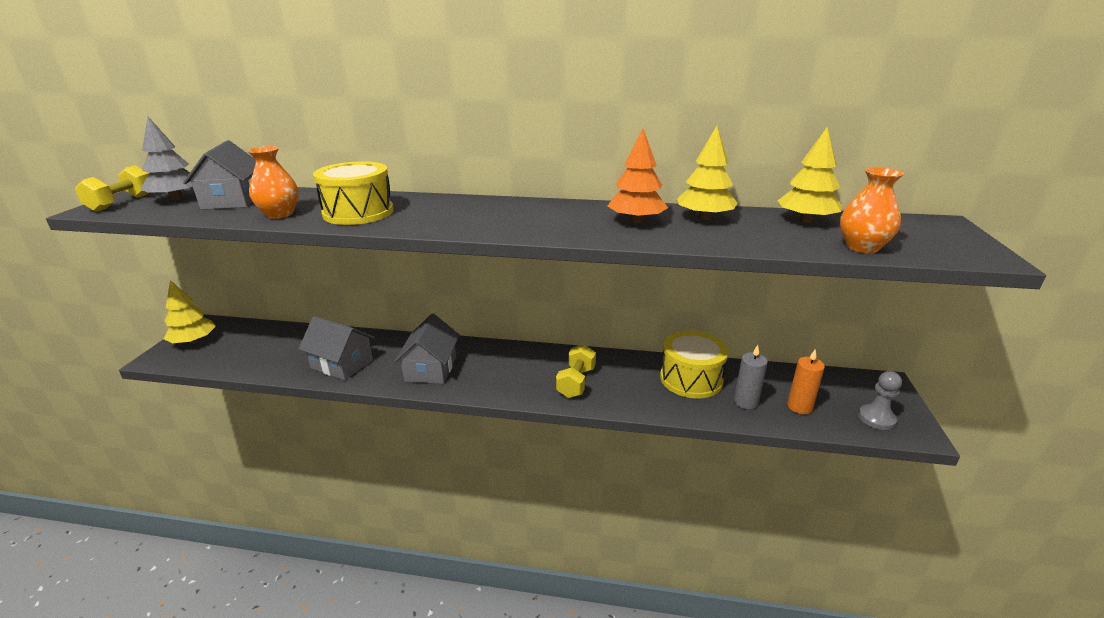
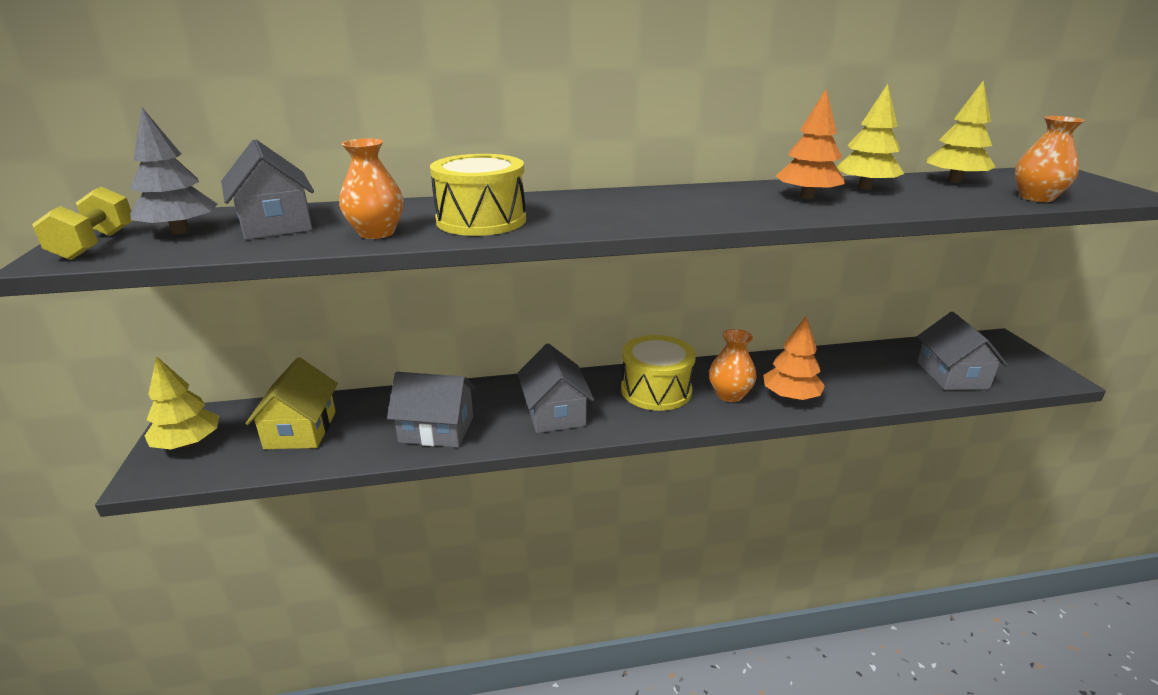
camera: 20 degrees left, 0 degrees up
yellow dumbbell [556,344,596,398] -> orange vase [709,329,757,402]
yellow drum [660,330,729,399] -> yellow drum moved to [621,335,696,411]
grey candle [734,345,768,409] -> none
orange candle [787,349,825,414] -> grey house [917,312,1008,390]
grey pawn [858,371,902,430] -> none
none -> yellow house [246,358,338,449]
none -> orange tree [763,316,825,401]

